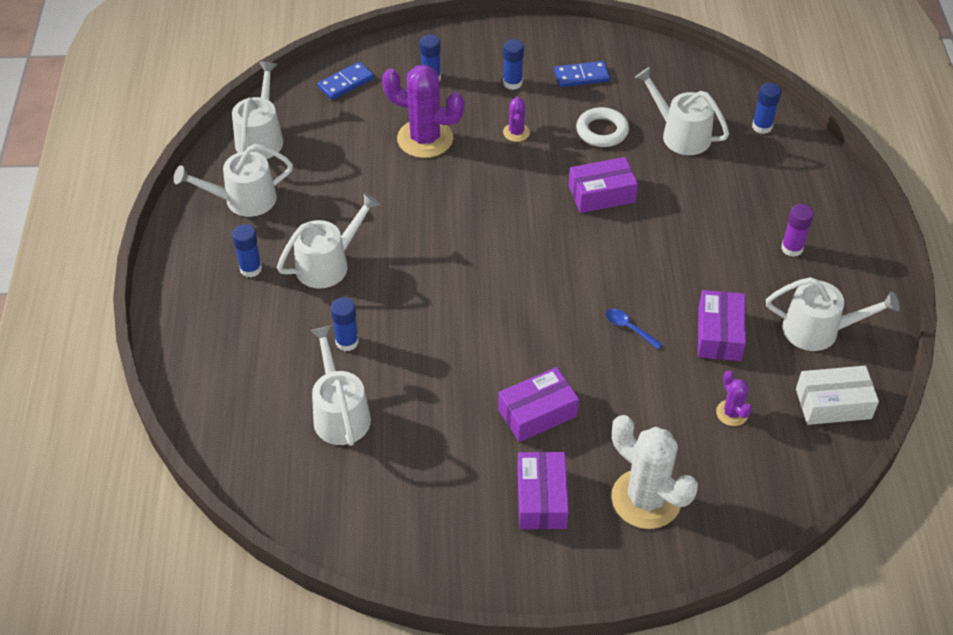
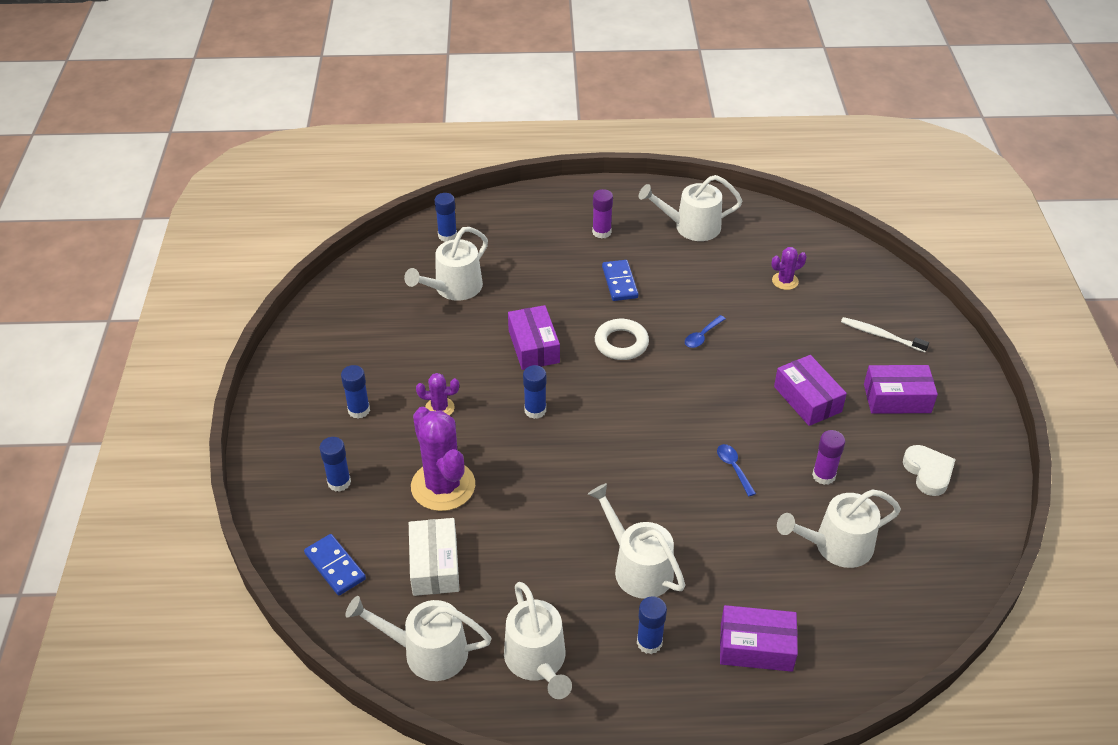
camera: 90 degrees left, 5 degrees down
blue glue stick [331,297,359,351] -> blue glue stick moved to [523,365,546,419]
purple cactus [382,65,464,158] -> purple cactus turned 45 degrees counterclockwise [411,407,475,511]
blue domino [554,61,610,87] -> blue domino moved to [602,260,638,301]
white ring [576,107,629,147] -> white ring moved to [595,319,649,360]
white cactus [611,415,698,529] -> white toothbrush [841,317,929,352]
purple box [698,290,746,361] -> purple box moved to [720,605,798,672]
white watering can [766,277,900,351] -> white watering can turned 105 degrees counterclockwise [639,175,742,241]
white box [796,366,879,425] -> white box moved to [409,518,460,596]
none -> blue spoon [717,444,756,496]
none -> purple glue stick [812,430,845,485]
none -> white heart [903,445,956,496]

